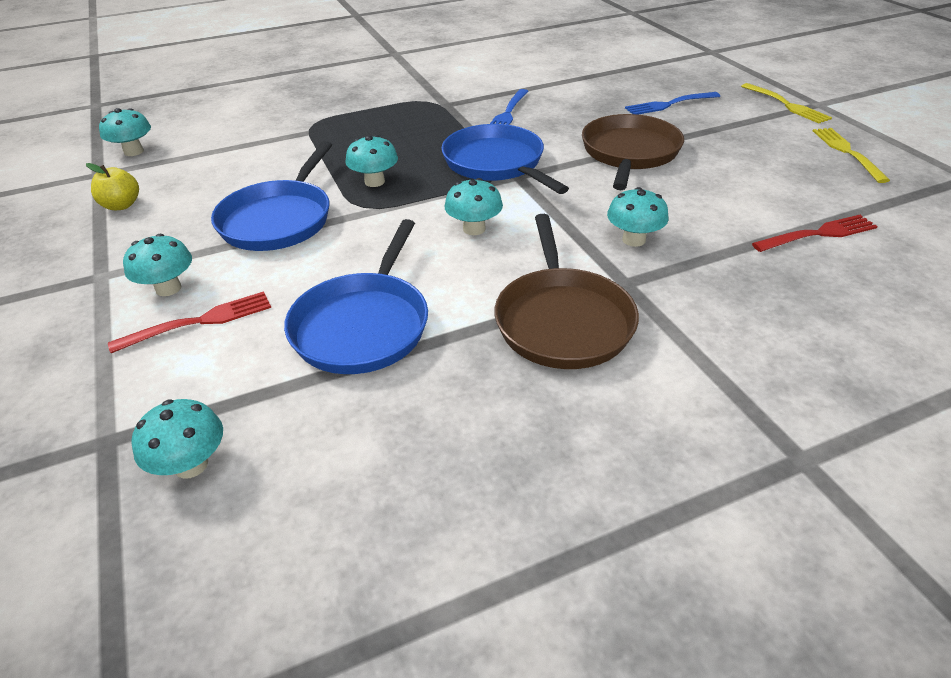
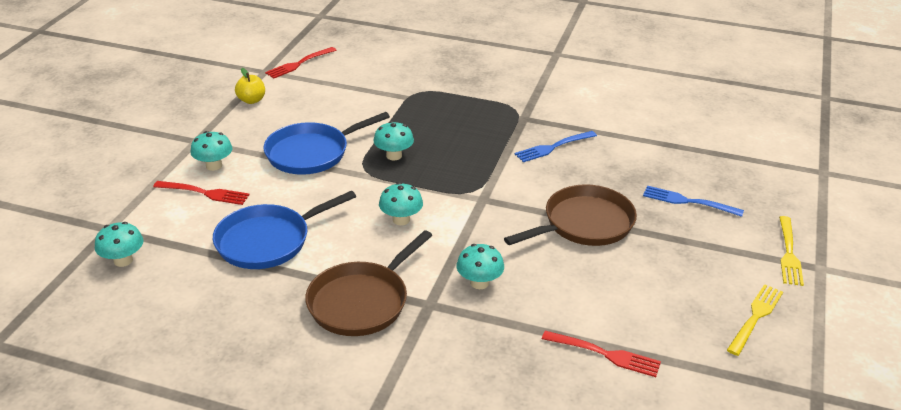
camera: 40 degrees right, 5 degrees down
turquoise mushroom [99,108,151,156] -> red fork [265,47,337,79]
blue pan [441,124,569,194] -> none

